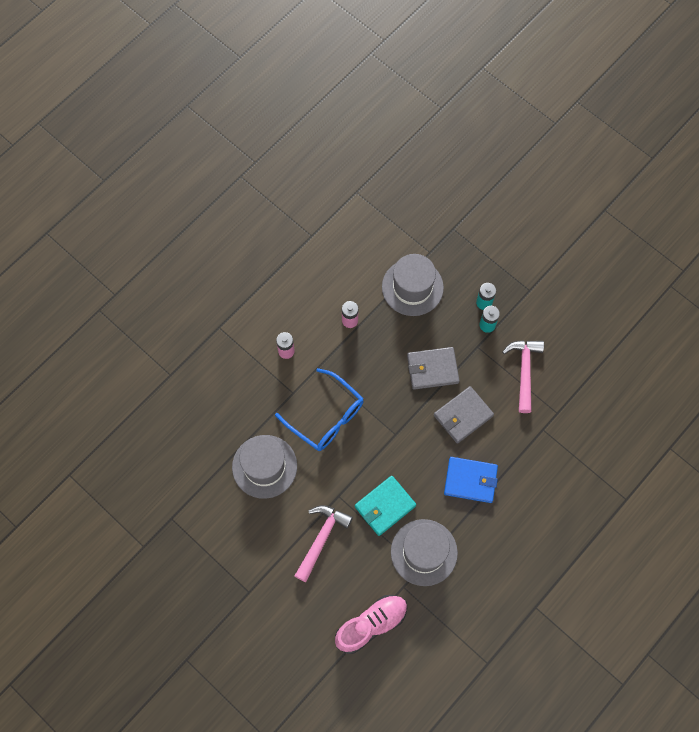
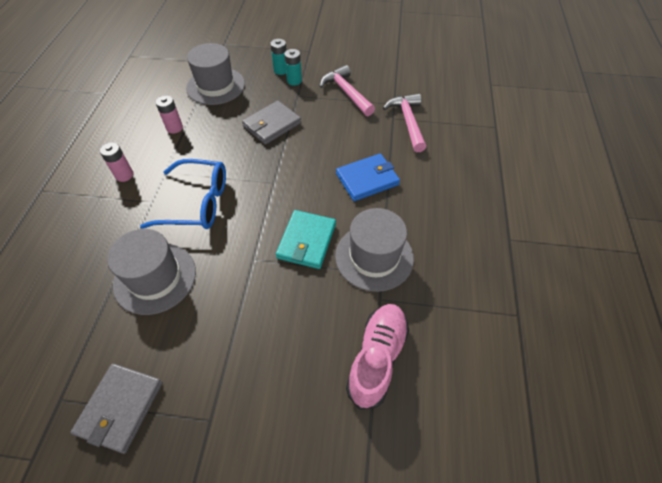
camera: 35 degrees left, 15 degrees down
pink hammer [295,505,353,582] -> pink hammer moved to [383,94,426,152]
grey wallet [434,386,494,443] -> grey wallet moved to [70,363,163,454]

